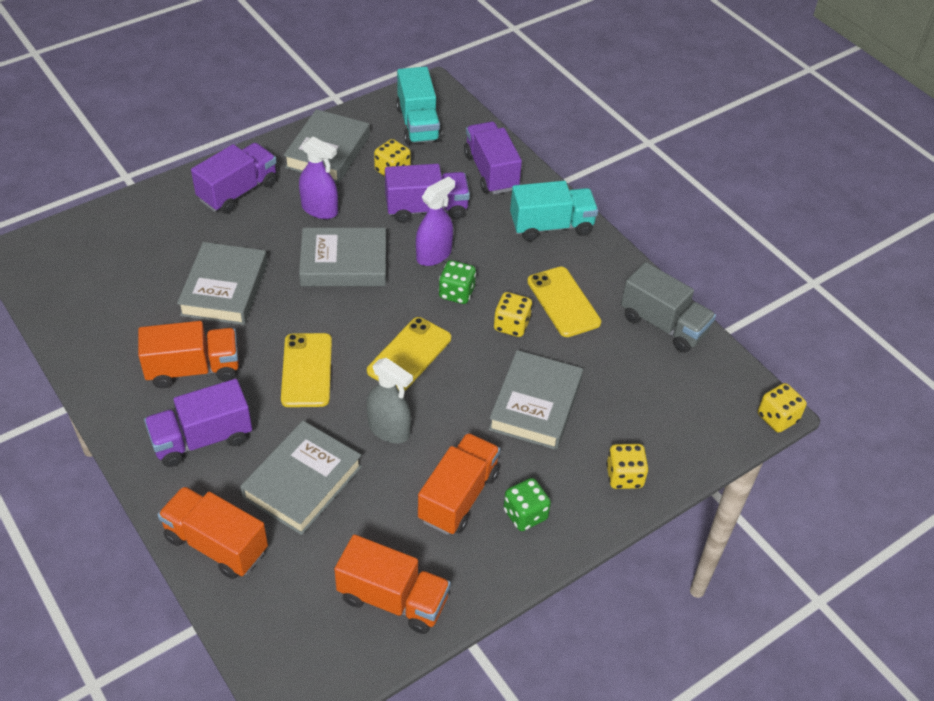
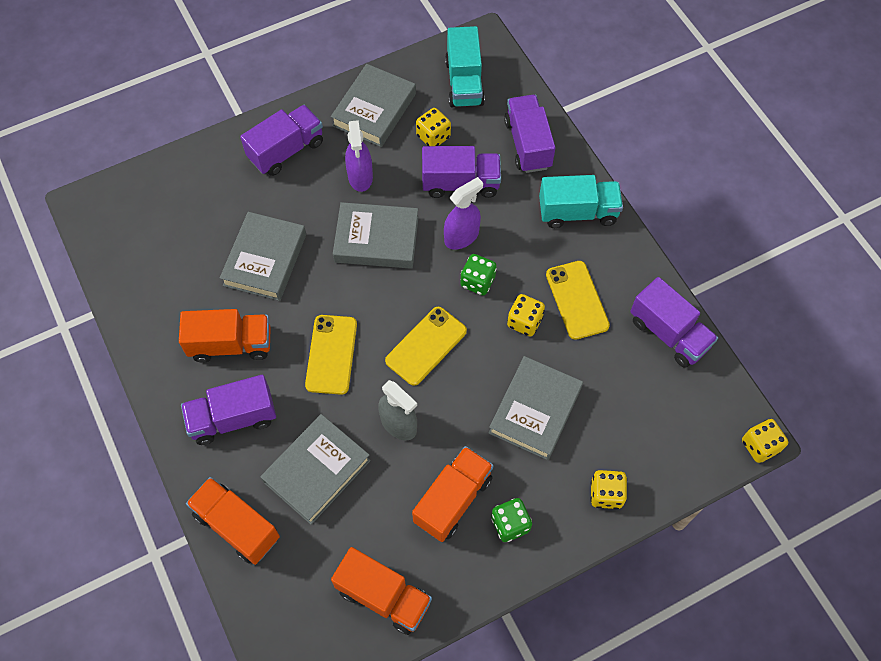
camera: 10 degrees right, 15 degrees up
purple spray bottle [299,137,338,219] -> purple spray bottle turned 45 degrees clockwise [345,120,373,192]
grey truck [621,262,716,353] -> purple truck [630,277,718,368]

